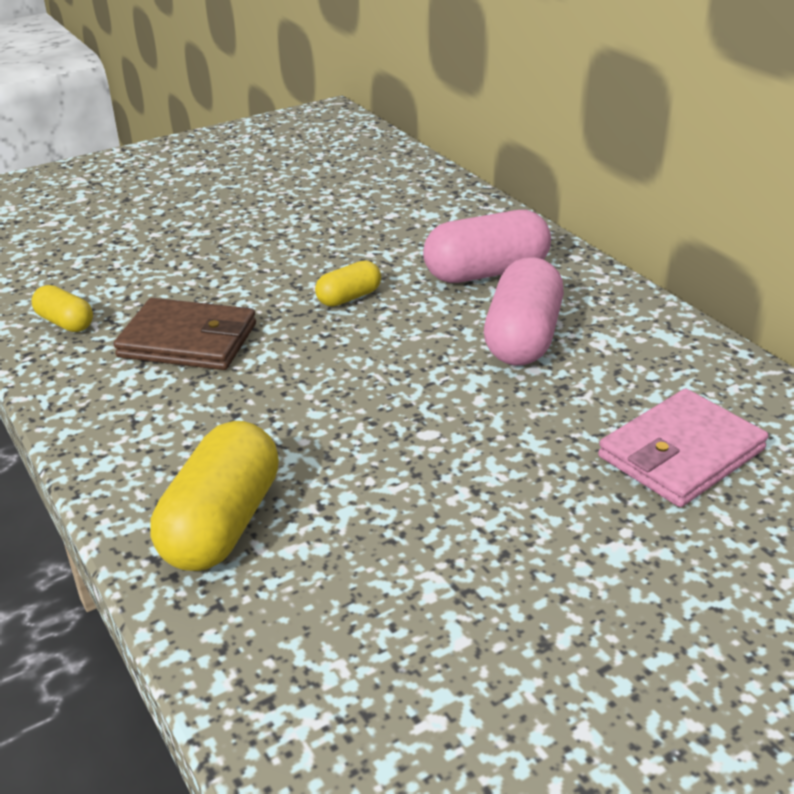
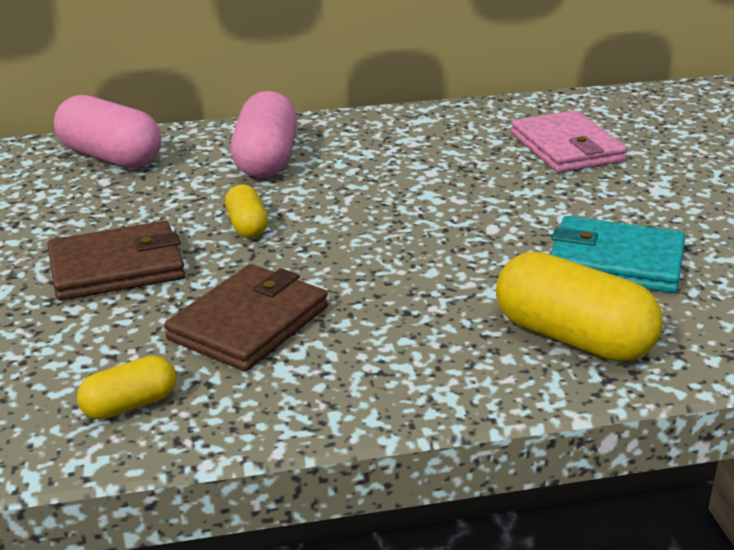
camera: 70 degrees left, 5 degrees down
pink capsule [484,257,564,365] -> pink capsule moved to [54,95,161,169]
none -> brown wallet [47,221,185,301]
none -> turquoise wallet [551,216,685,293]

